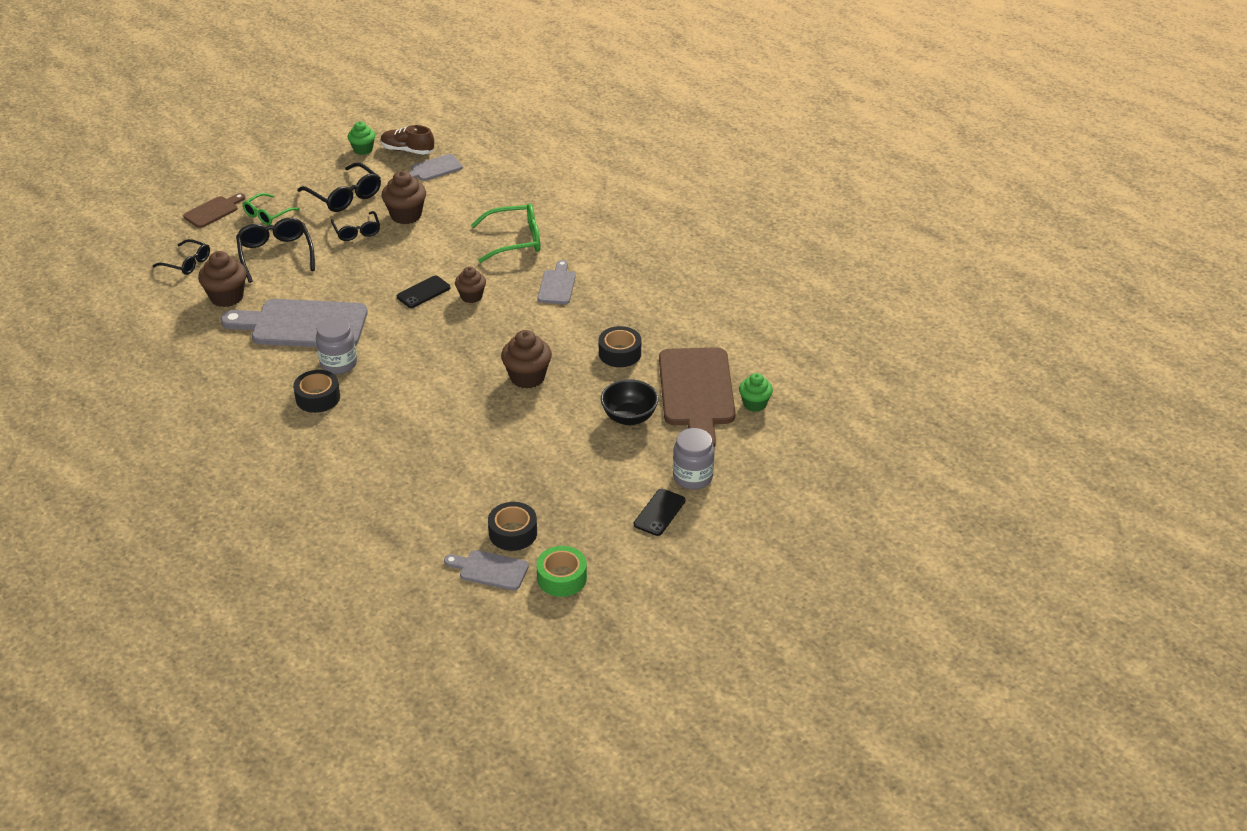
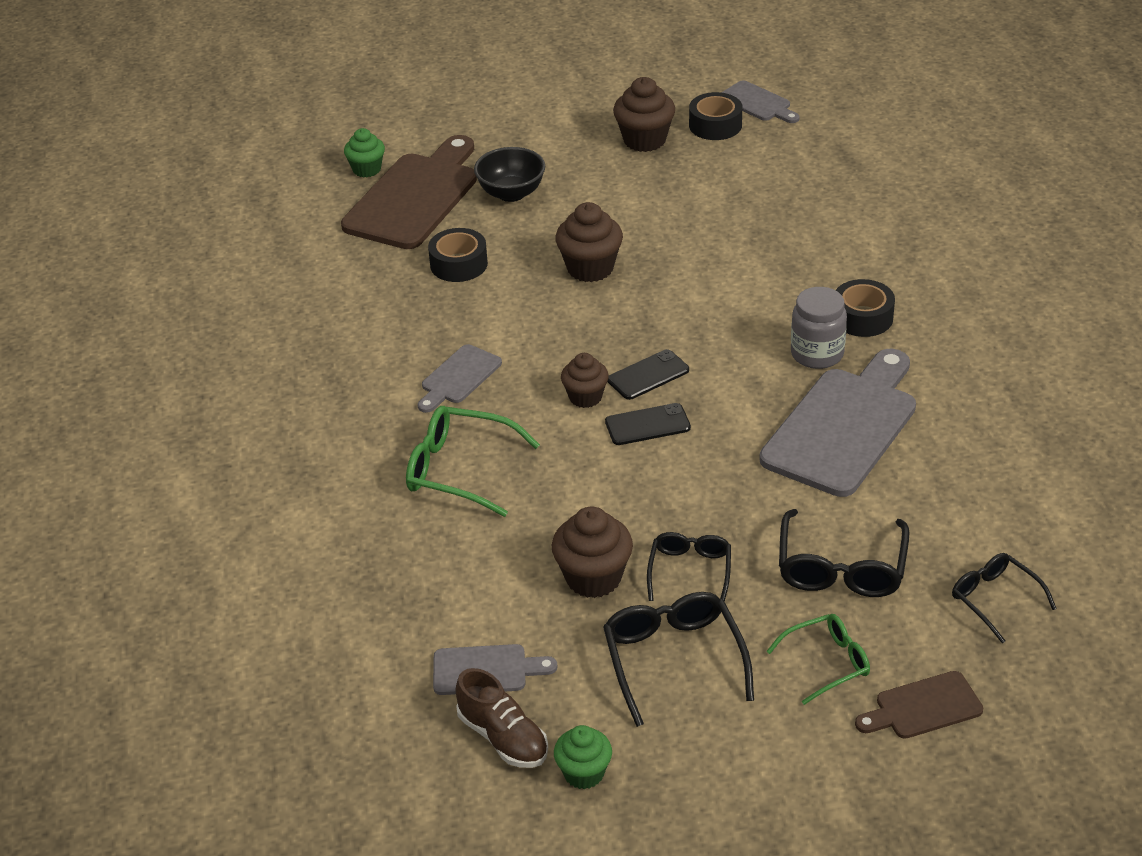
camera: 150 degrees left, 0 degrees up
brown cupcake [198,251,247,307] -> brown cupcake moved to [613,77,675,152]
grey cutting board [221,299,368,347] -> grey cutting board turned 90 degrees counterclockwise [759,349,916,497]
green tape [536,546,587,597] -> none
black phone [634,489,686,536] -> black phone moved to [607,349,689,400]
grey jar [673,428,714,489] -> none

